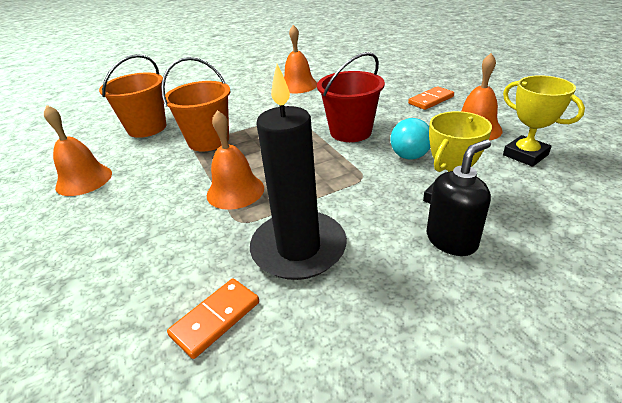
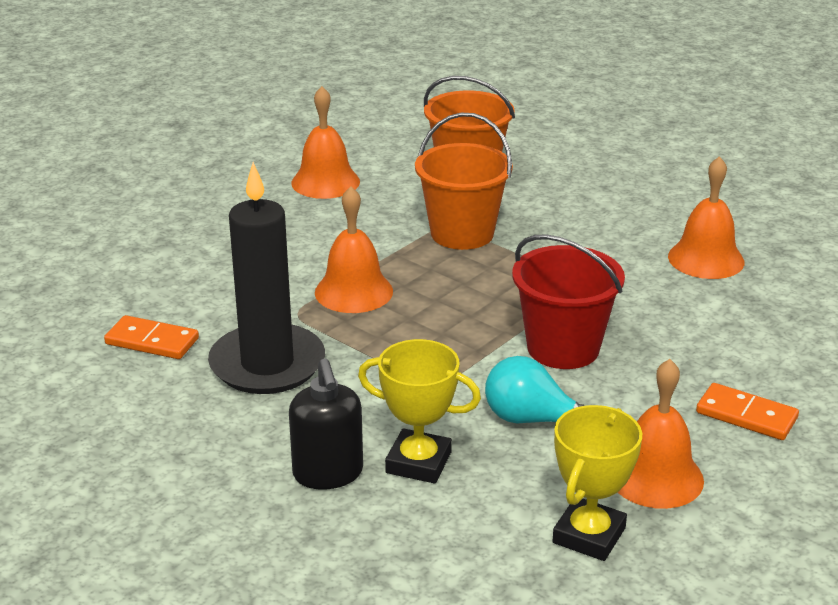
camera: 65 degrees right, 5 degrees down
black soap dispenser [427,140,491,256] -> black soap dispenser turned 45 degrees clockwise [289,359,363,489]

